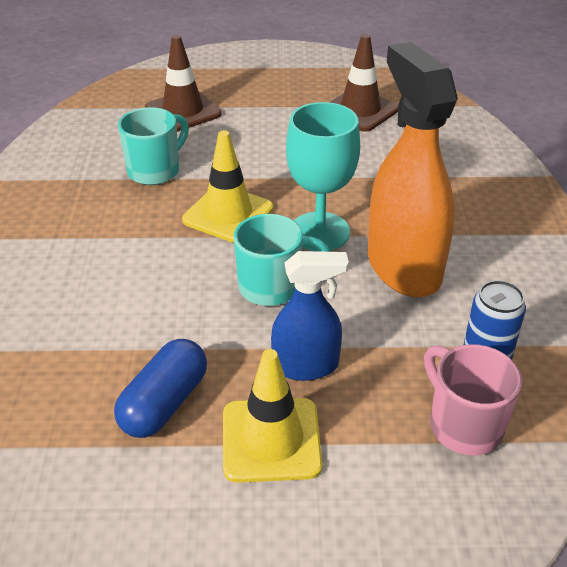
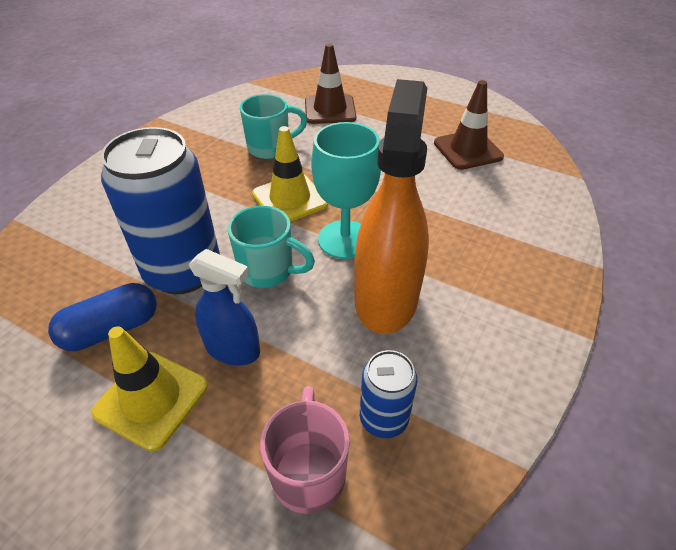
camera: 30 degrees right, 5 degrees up
none -> blue can [101,127,220,294]

